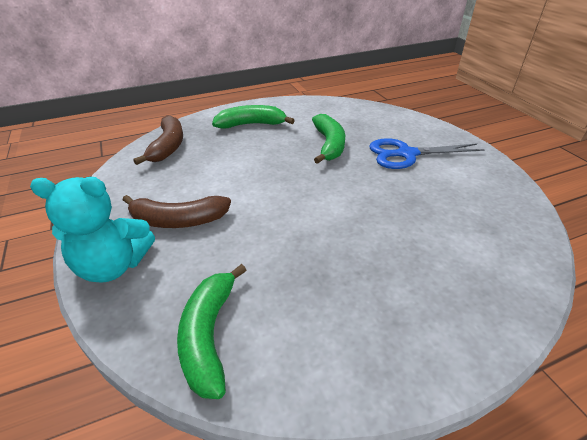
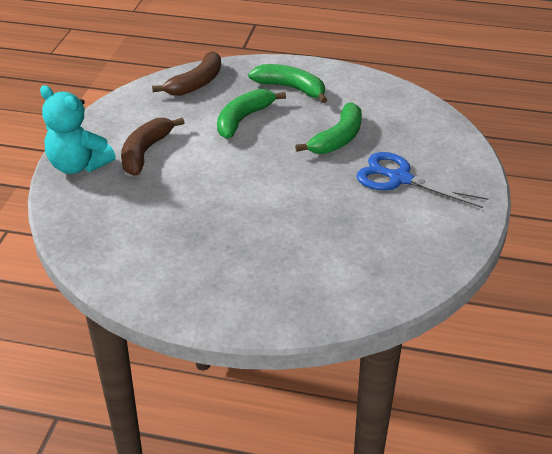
camera: 35 degrees right, 0 degrees up
brown banana [123,195,231,228] -> brown banana turned 75 degrees clockwise [121,117,185,175]
green banana [177,264,246,399] -> green banana moved to [217,89,286,138]

